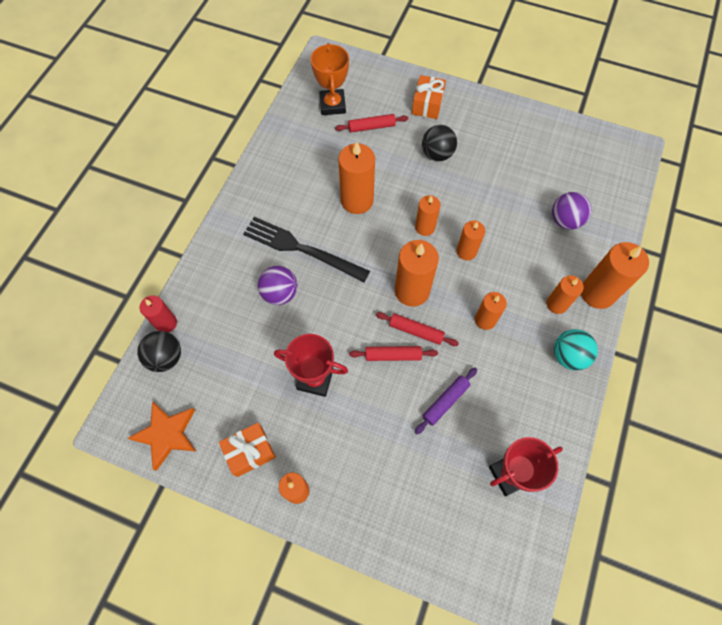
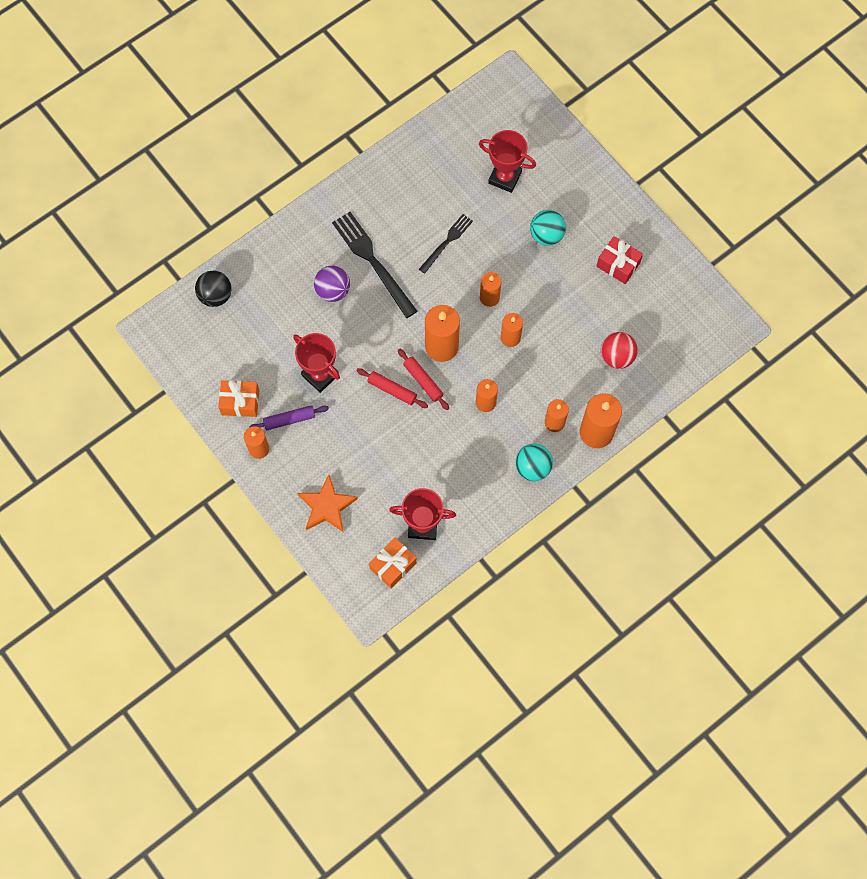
camera: 30 degrees right, 5 degrees up
orange star [128,401,197,471] -> orange star moved to [297,475,358,532]
red candle [140,295,177,333] -> none
orange trophy [311,43,349,115] -> none
red rolling pin [335,114,408,133] -> red trophy [479,130,536,193]
orange candle [338,141,375,214] -> black fork [419,214,473,274]
orange gift [412,75,446,119] -> orange gift moved to [369,537,417,589]
purple rolling pin [415,368,477,434] -> purple rolling pin moved to [249,405,329,430]
black ball [422,125,457,161] -> turquoise ball [530,210,566,246]
purple ball [552,192,591,230] -> red ball [601,332,638,369]
none -> red gift [596,236,643,284]

